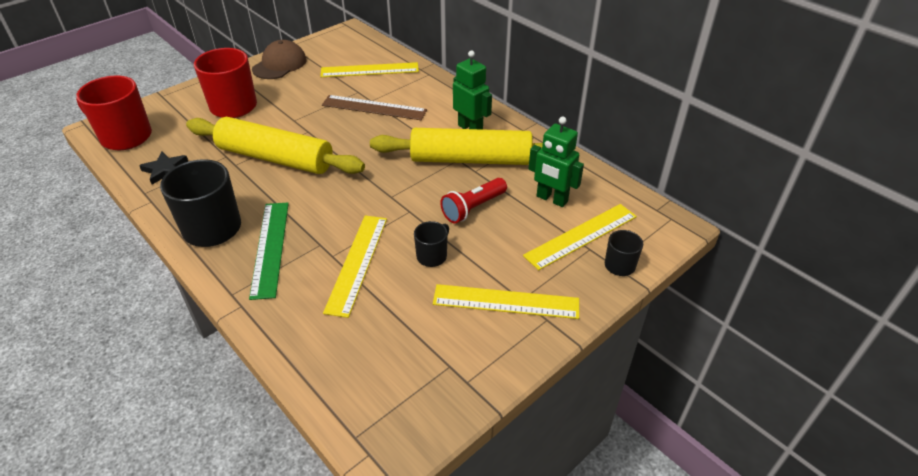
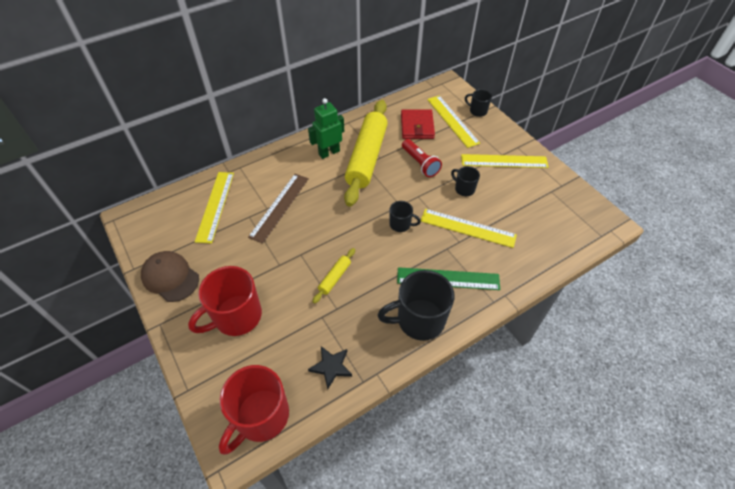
camera: 80 degrees left, 10 degrees up
yellow rolling pin [186,117,365,174] -> yellow rolling pin [313,248,355,304], size x0.42
yellow ruler [433,284,579,319] -> yellow ruler turned 75 degrees clockwise [461,154,549,168]
green robot [529,117,584,207] -> red wallet [401,109,435,139]
none -> black mug [390,201,421,232]

